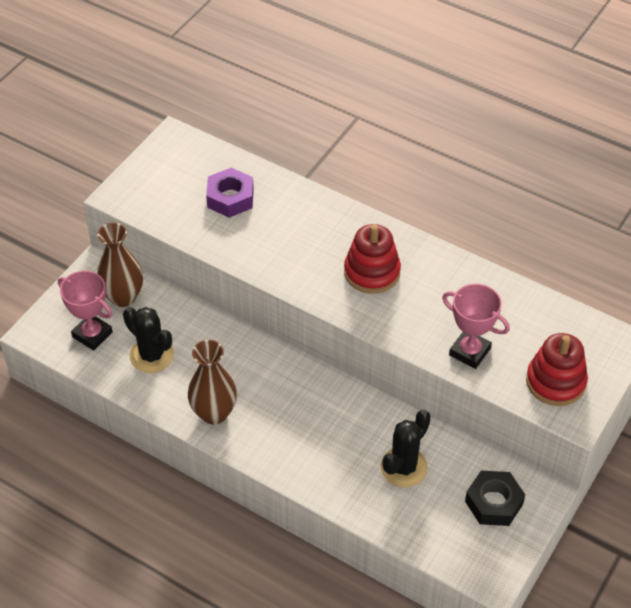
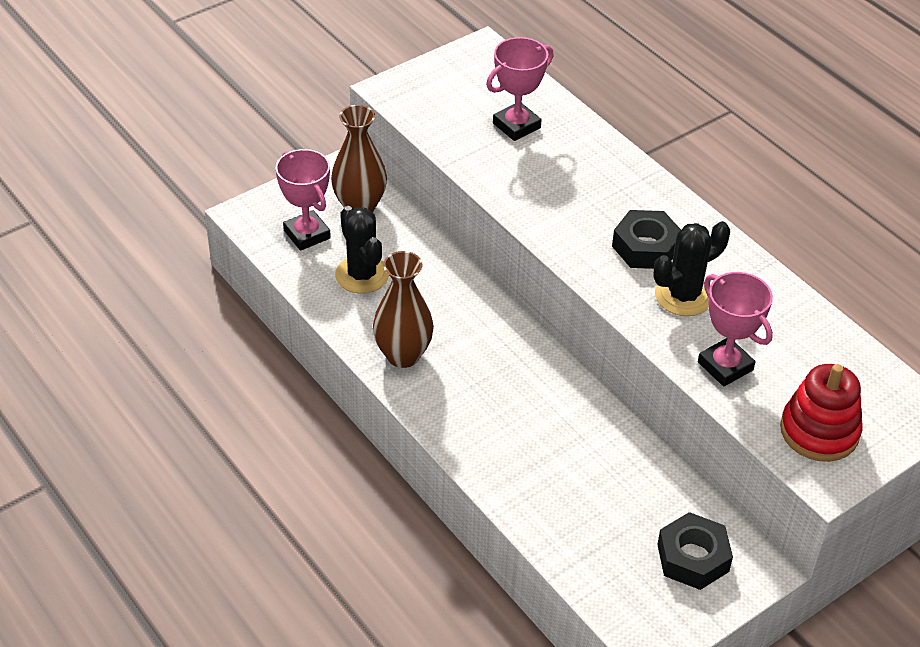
camera: 20 degrees right, 5 degrees down
purple nut [206,168,254,218] -> pink trophy [486,37,554,141]
red stacking toy [344,224,401,294] -> black nut [612,210,681,269]
black cactus [381,410,431,487] -> black cactus moved to [654,221,730,316]

